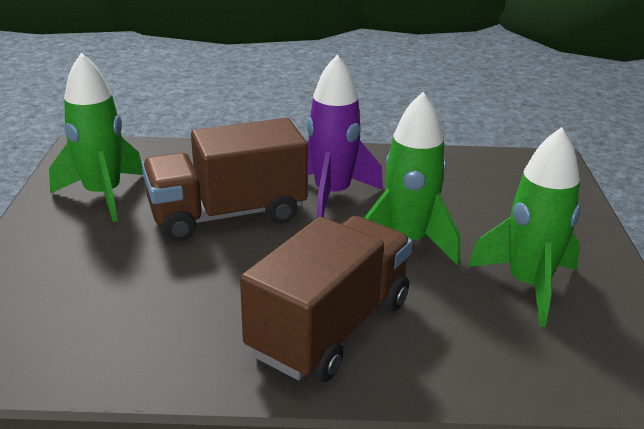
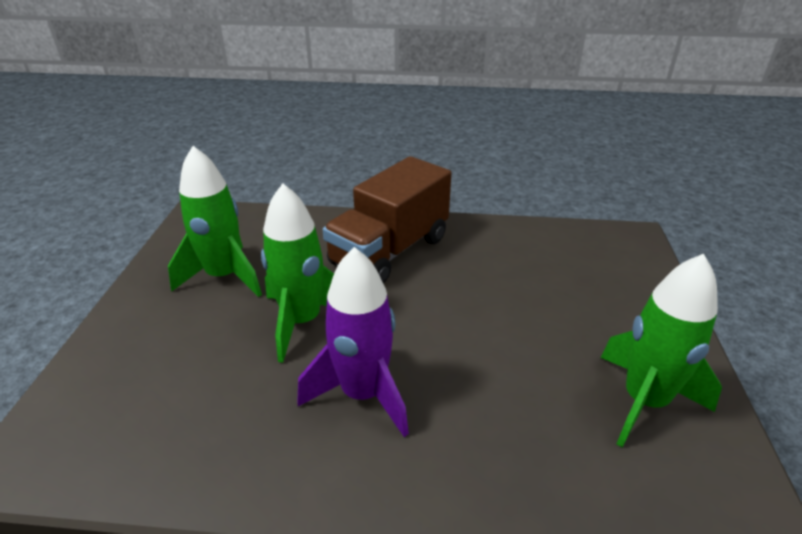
camera: 175 degrees left, 5 degrees up
brown truck [142,118,308,241] -> none

